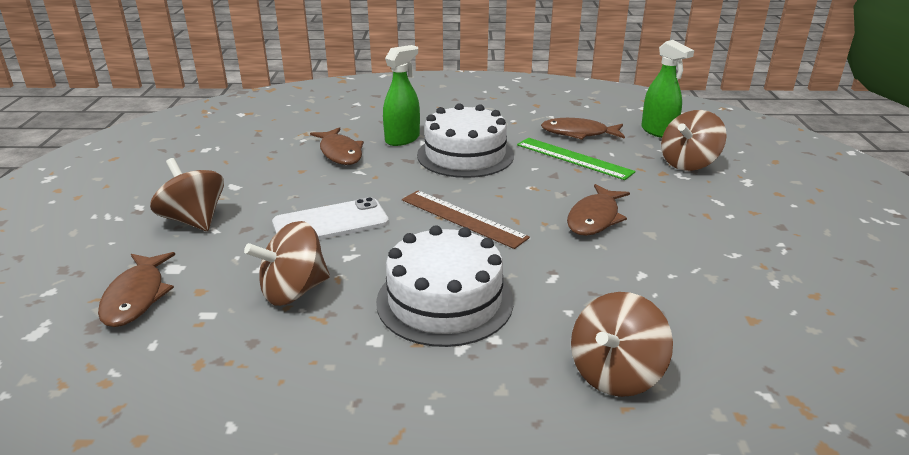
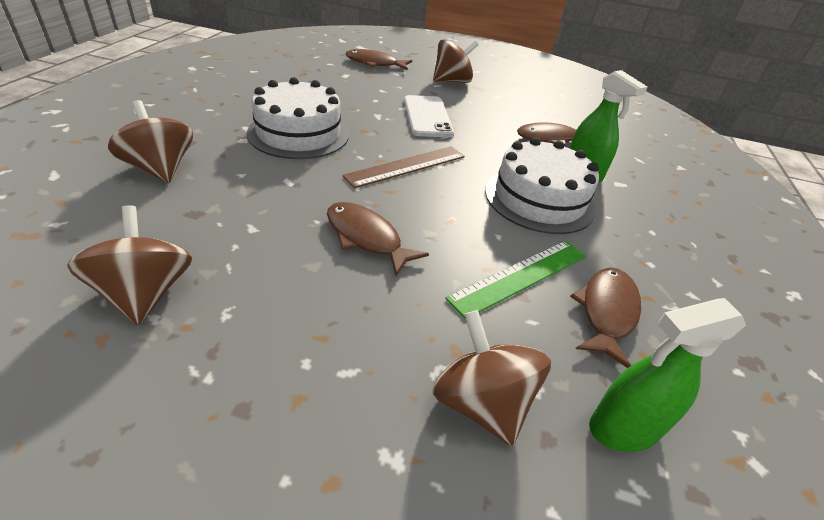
camera: 100 degrees right, 10 degrees up
brown spinning top [244,221,330,306] -> brown spinning top moved to [67,205,192,326]

